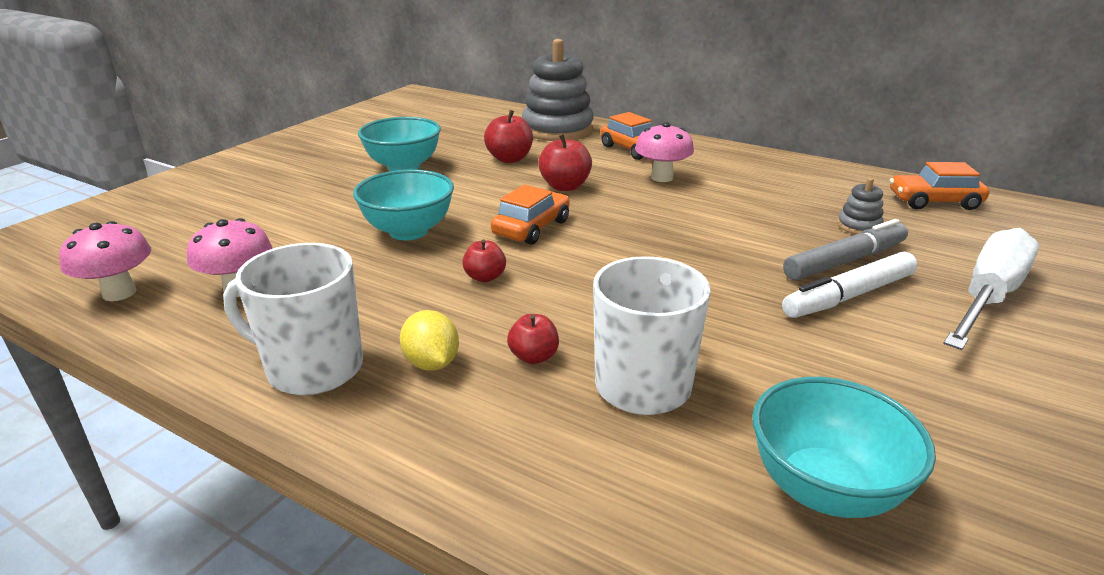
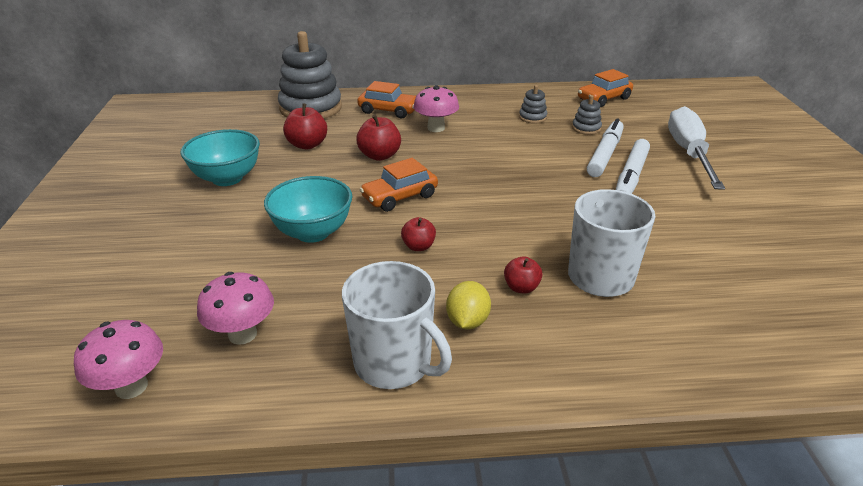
camera: 35 degrees left, 5 degrees up
white mug [223,243,363,395] -> white mug turned 120 degrees counterclockwise [342,261,452,389]
yellow lemon [400,310,459,371] -> yellow lemon turned 75 degrees clockwise [446,281,491,329]
orange car [491,185,570,245] -> orange car turned 120 degrees counterclockwise [359,158,438,212]
turquoise bowl [752,377,936,518] -> none
grey marker [783,219,908,280] -> white marker [587,119,624,177]
none -> grey stacking toy [519,85,547,124]

